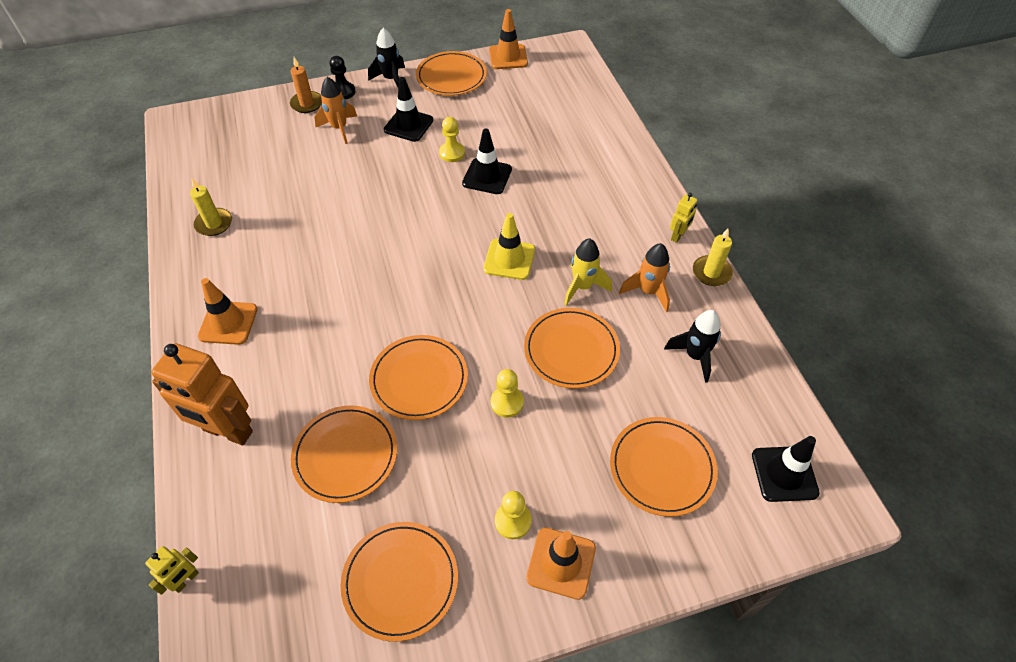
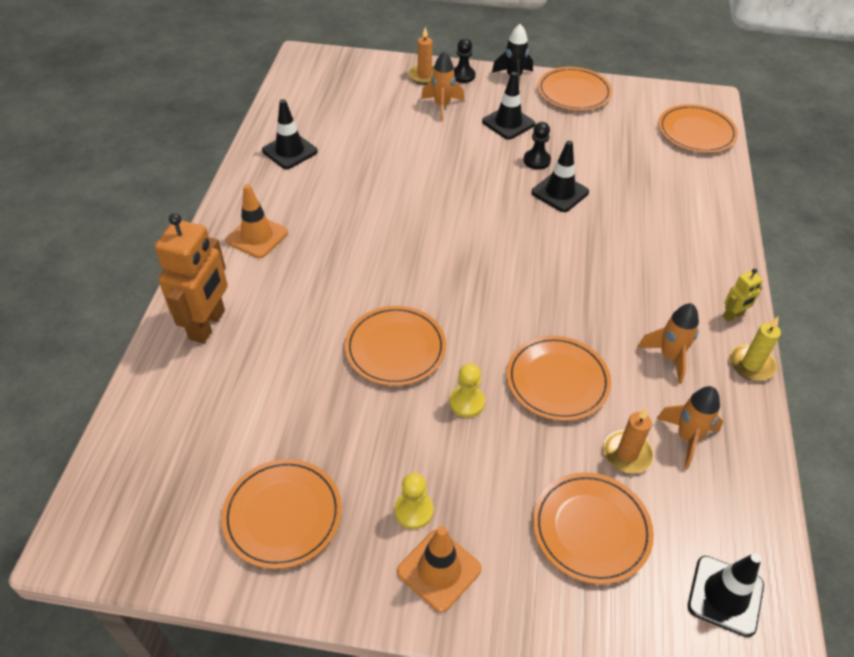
camera: 25 degrees right, 5 degrees down
yellow robot [145,546,199,595] -> none
orange robot [151,343,253,446] -> orange robot turned 120 degrees counterclockwise [155,213,228,343]
yellow candle [190,178,232,236] -> black traffic cone [262,99,318,169]
orange plate [291,405,397,503] -> orange plate moved to [658,104,738,153]
yellow pawn [439,117,465,162] -> black pawn [523,122,551,170]
yellow traffic cone [483,213,535,280] -> none
orange traffic cone [489,9,528,69] -> none
yellow rocket [564,238,612,305] -> none
black rocket [664,310,721,383] -> orange rocket [656,386,723,469]
none -> orange candle [603,408,654,473]

